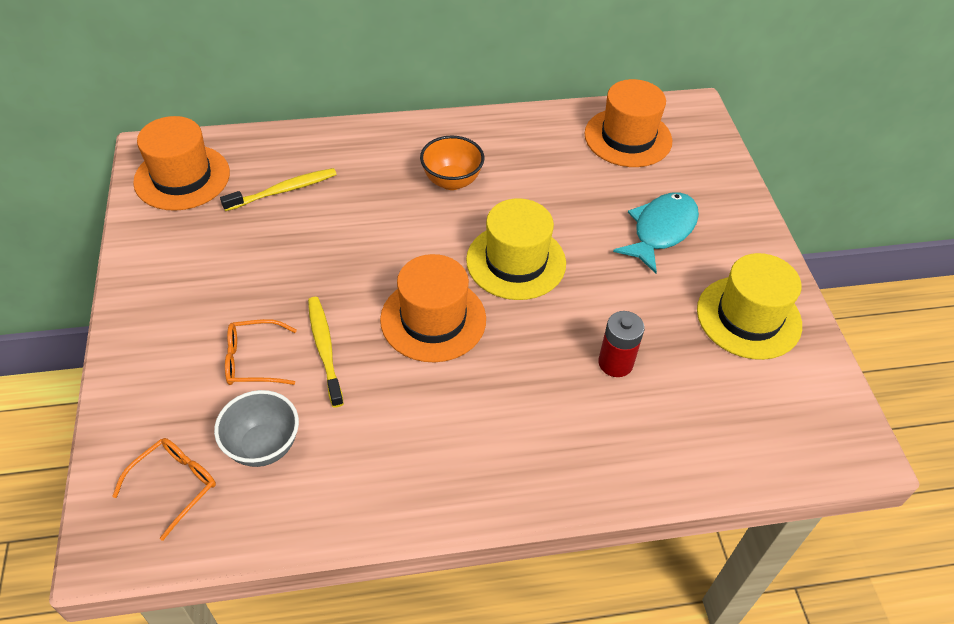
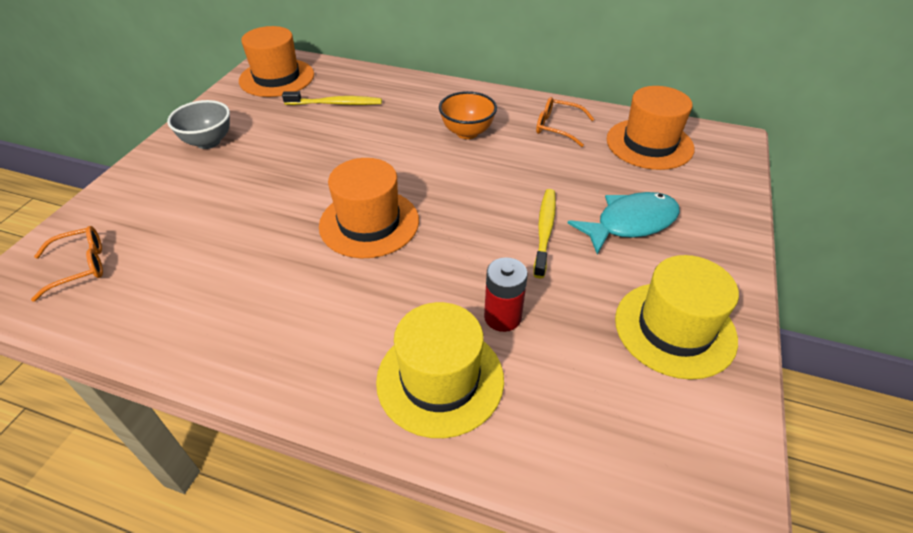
camera: 30 degrees right, 5 degrees down
grey bowl [214,390,299,467] -> grey bowl moved to [167,100,230,149]
orange glasses [225,319,297,385] -> orange glasses moved to [536,97,595,147]
yellow toothbrush [308,297,344,407] -> yellow toothbrush moved to [533,189,556,278]
yellow hat [466,198,566,300] -> yellow hat moved to [376,302,504,438]

